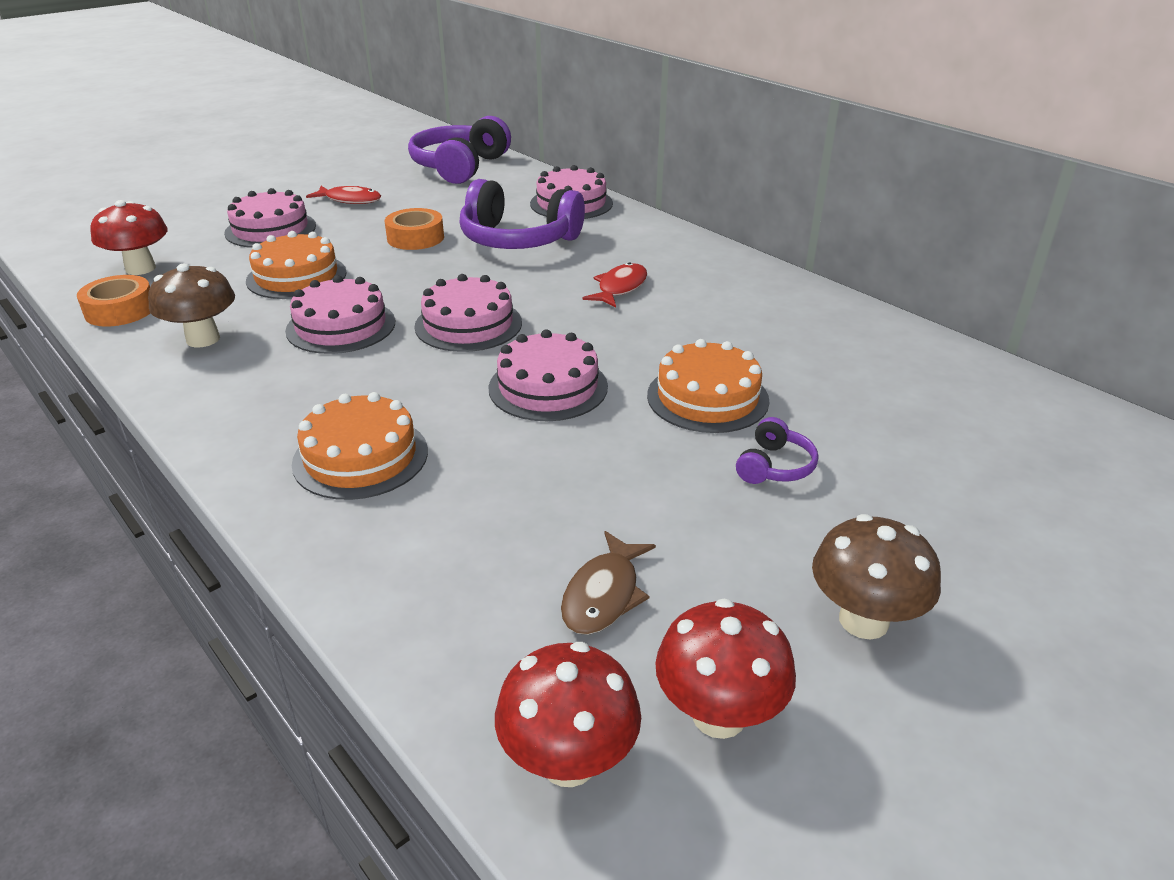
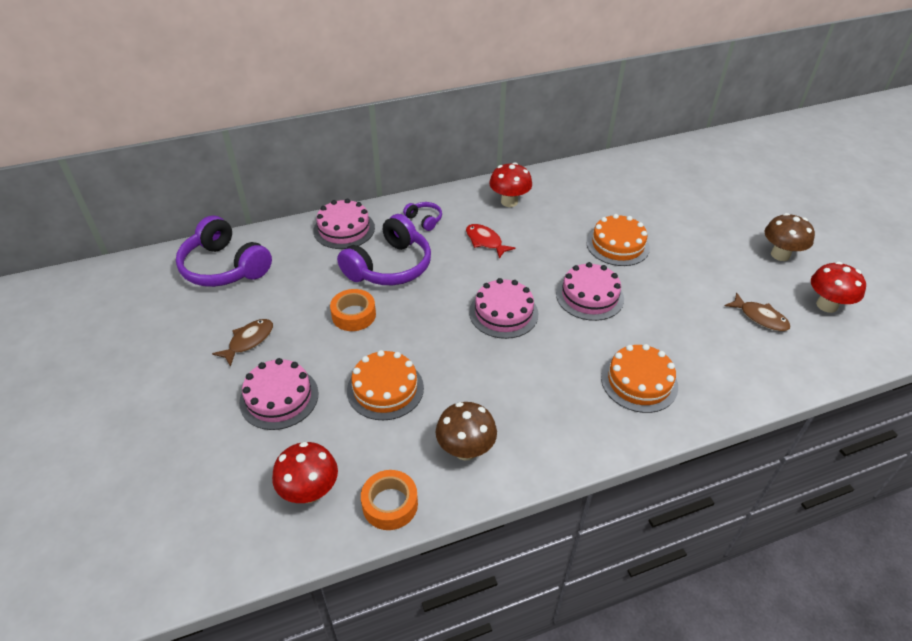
camera: 70 degrees left, 10 degrees up
pink cake [285,275,395,354] -> none
red fish [306,186,381,204] -> brown fish [212,319,273,367]
red mushroom [495,642,641,787] -> red mushroom moved to [489,162,532,207]
purple headphones [736,417,818,484] -> purple headphones moved to [403,202,442,231]

